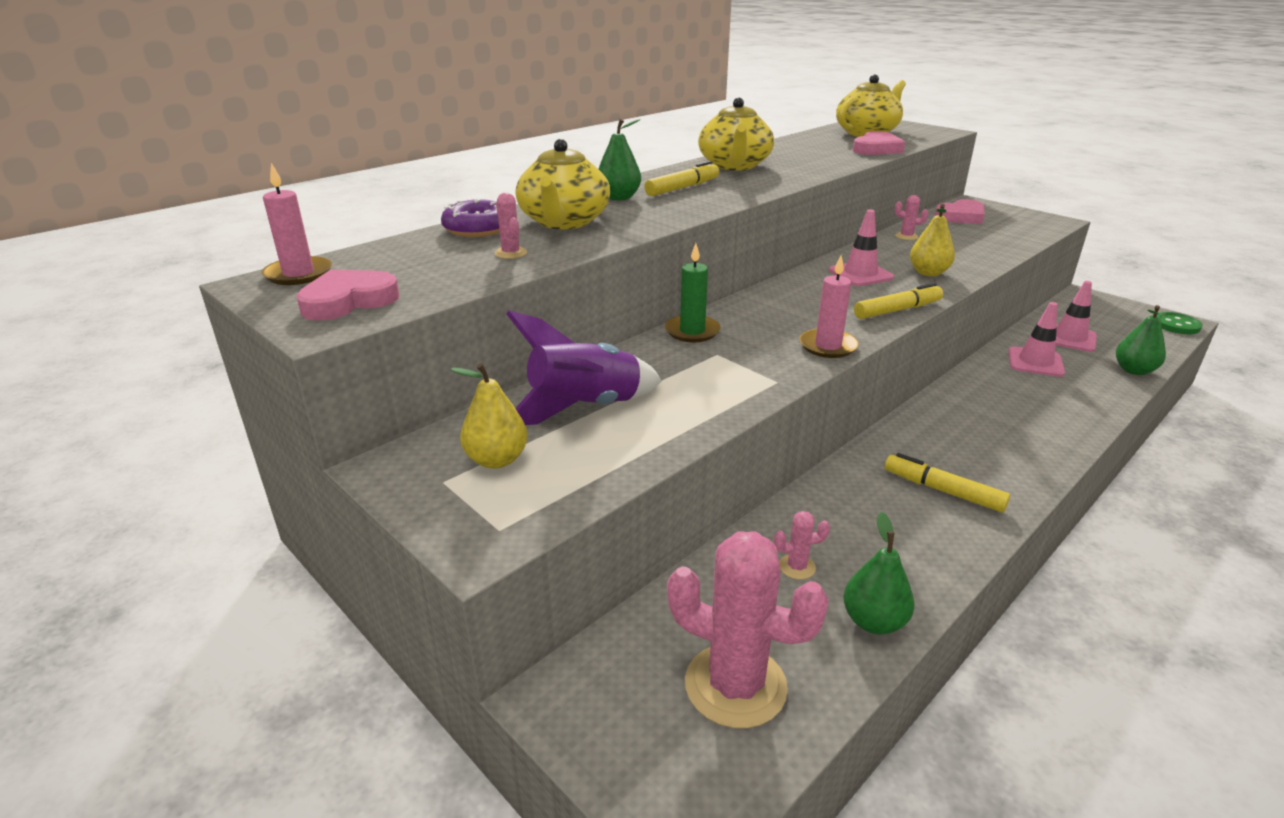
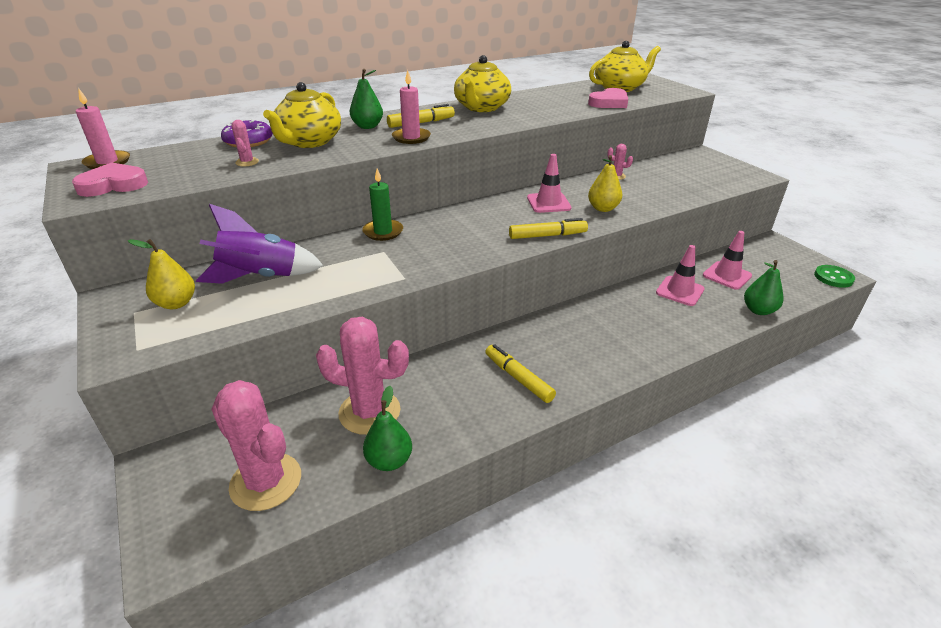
camera: 15 degrees right, 5 degrees up
pink cactus [774,511,830,580] -> pink cactus [316,317,409,435], size x2.35
pink candle [799,255,859,358] -> pink candle moved to [392,70,431,144]
pink heart [934,199,985,224] -> none

